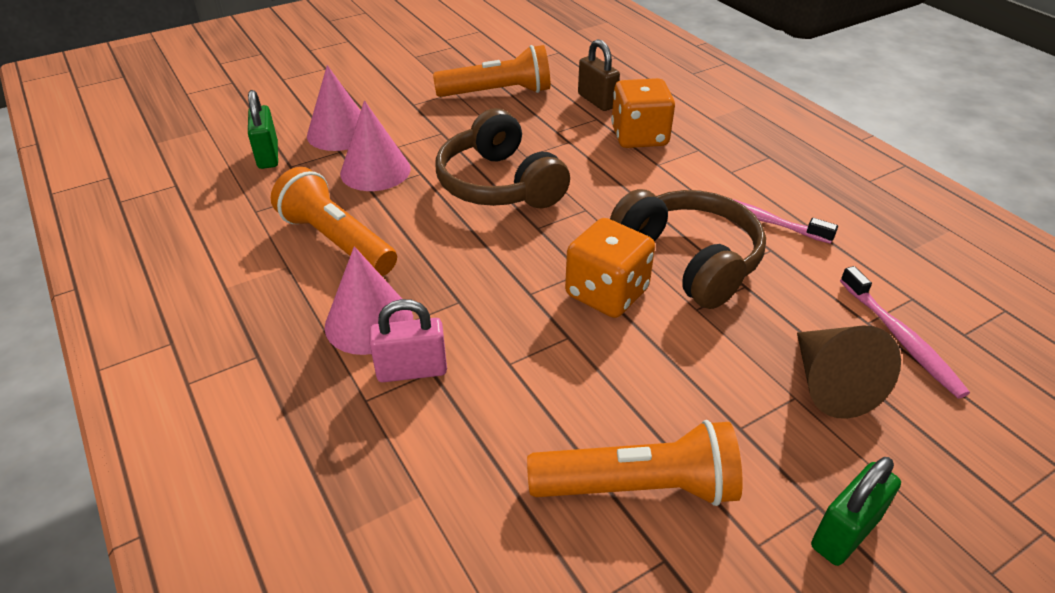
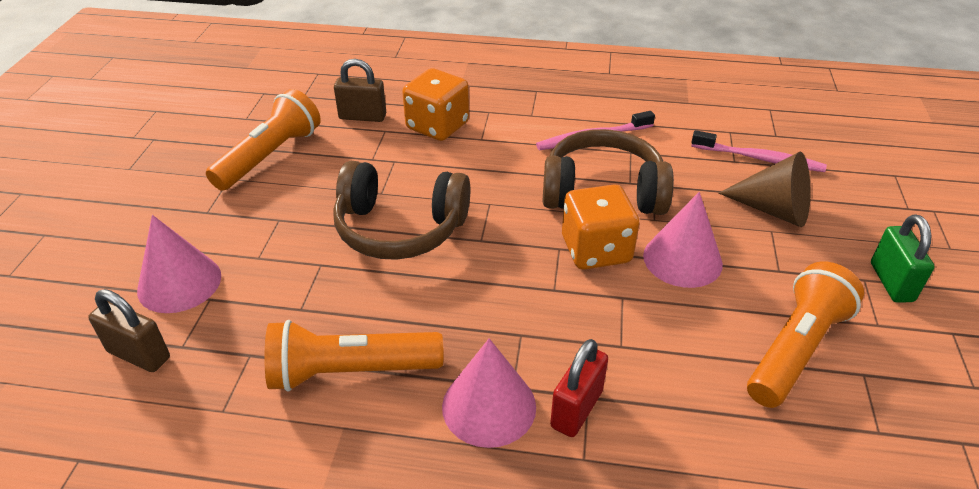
camera: 50 degrees left, 0 degrees up
green padlock [248,90,278,169] -> brown padlock [88,289,170,372]
pink cone [340,101,411,191] -> pink cone moved to [643,192,723,288]
pink padlock [369,299,447,382] -> red padlock [550,339,608,437]

